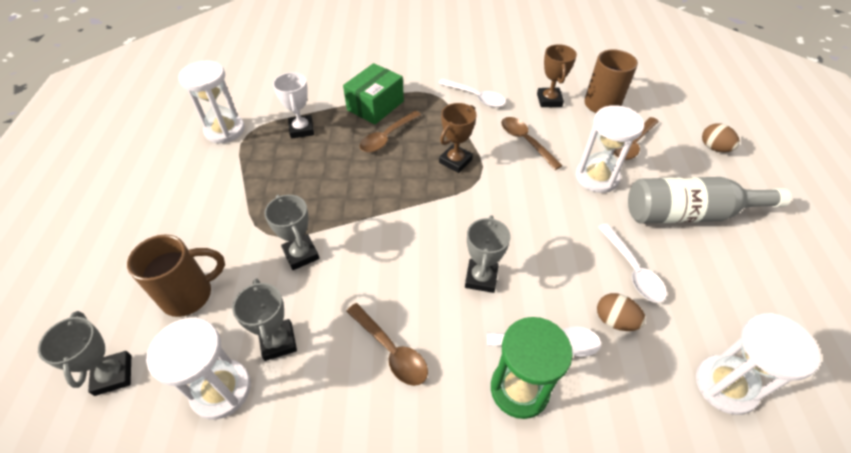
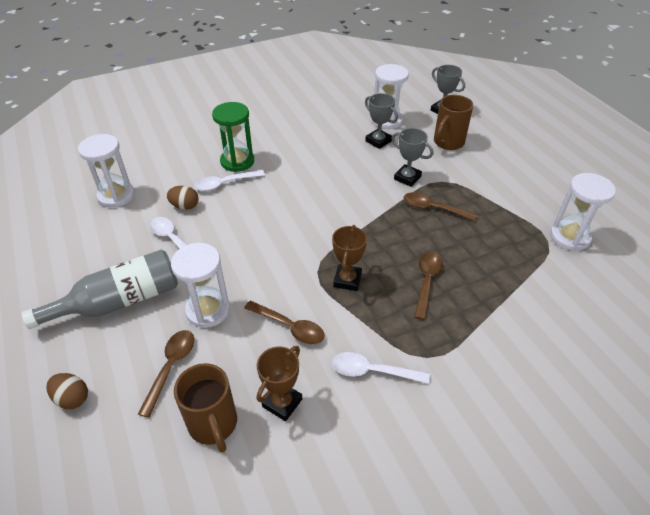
camera: 155 degrees right, 5 degrees down
white trophy [273,72,314,139] -> none
green box [343,63,404,125] -> none
brown spoon [346,303,428,386] -> brown spoon moved to [404,192,478,221]
grey trophy [465,215,510,293] -> none
brown trophy [537,44,577,107] -> brown trophy turned 60 degrees clockwise [257,346,302,421]

